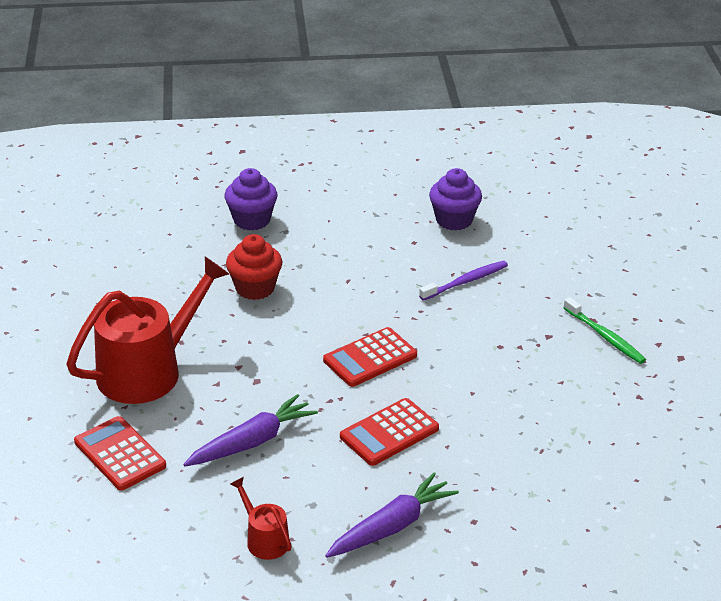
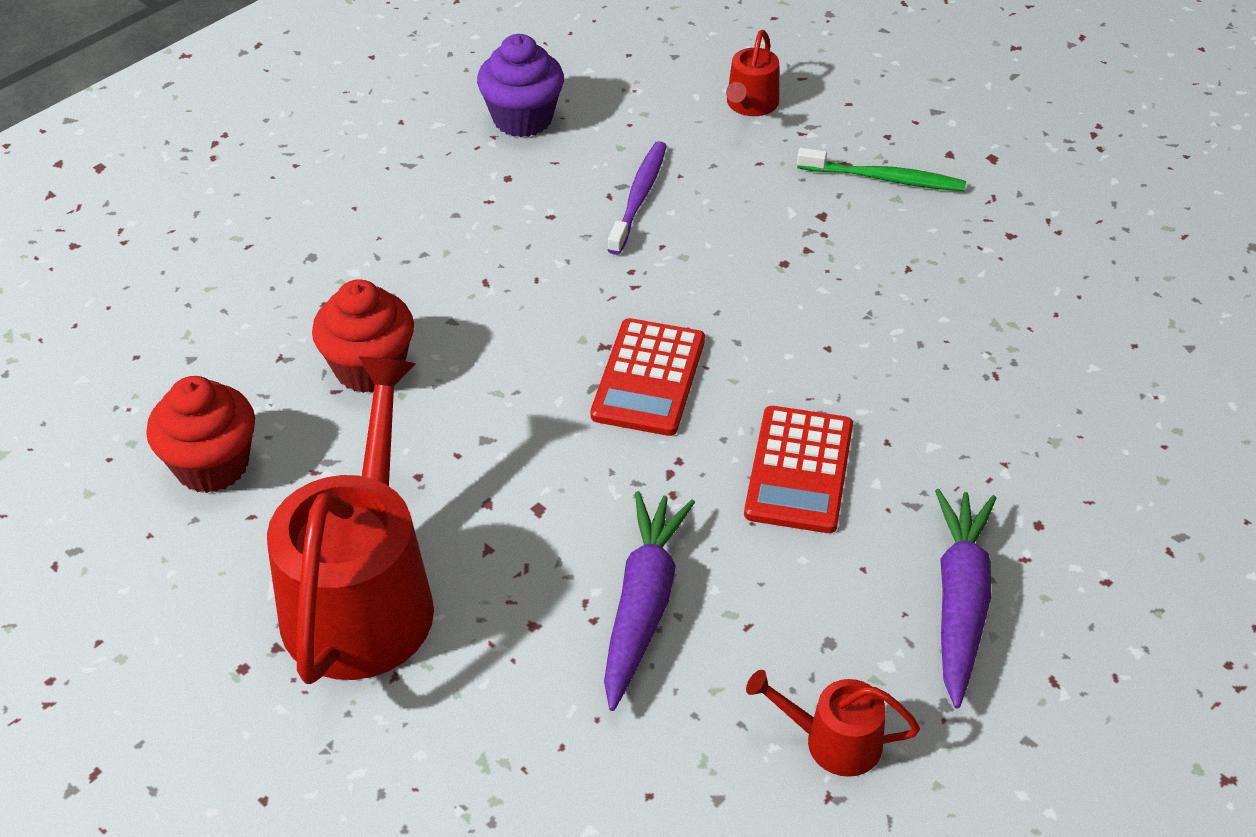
camera: 40 degrees left, 10 degrees up
red calculator [74,416,166,490] -> none
purple cupcake [225,168,277,231] -> none
none -> red cupcake [146,376,255,493]
none -> red watering can [726,30,779,116]

